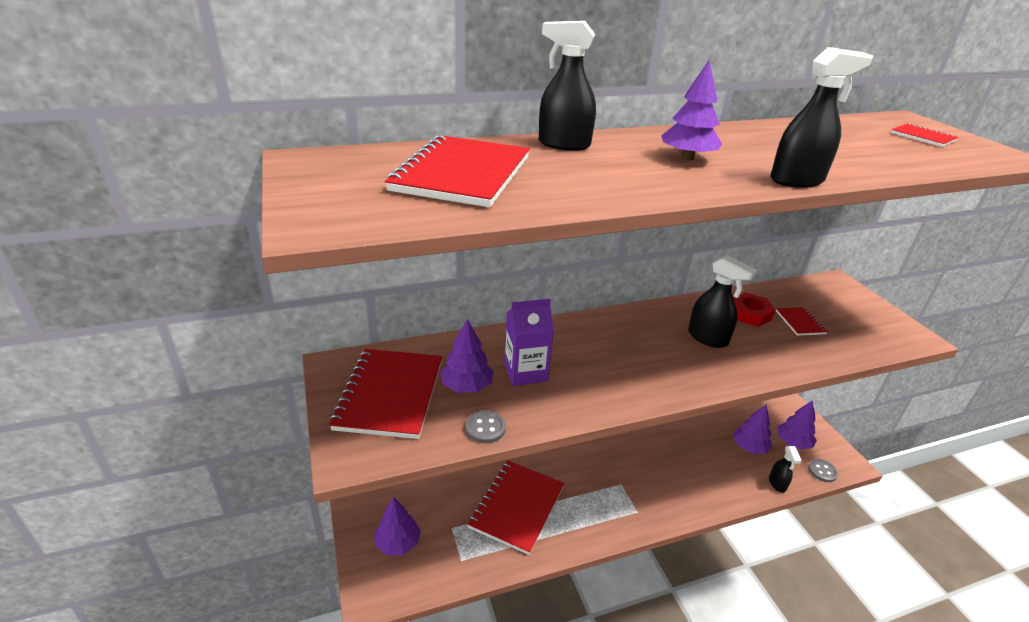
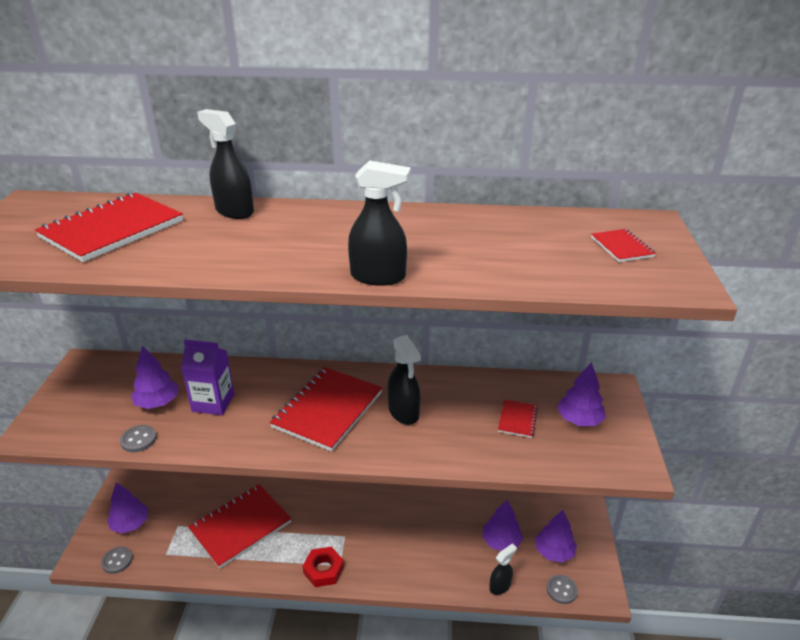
camera: 25 degrees right, 0 degrees up
red notebook [329,349,442,439] -> red notebook moved to [269,367,382,452]
purple tree [661,60,722,160] -> purple tree moved to [557,362,606,426]
red nut [733,293,776,327] -> red nut moved to [303,547,344,587]
black spray bottle [769,446,802,493] -> black spray bottle turned 150 degrees counterclockwise [489,543,517,595]
none -> grey button [101,547,133,574]

